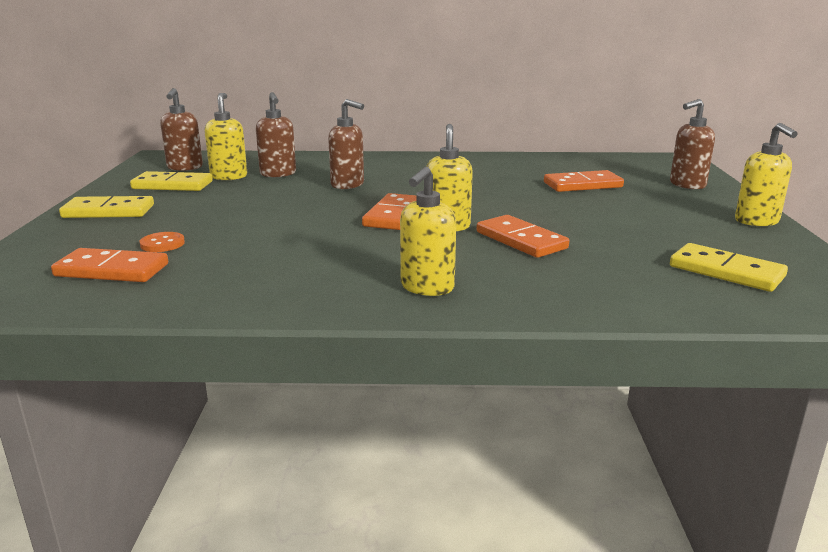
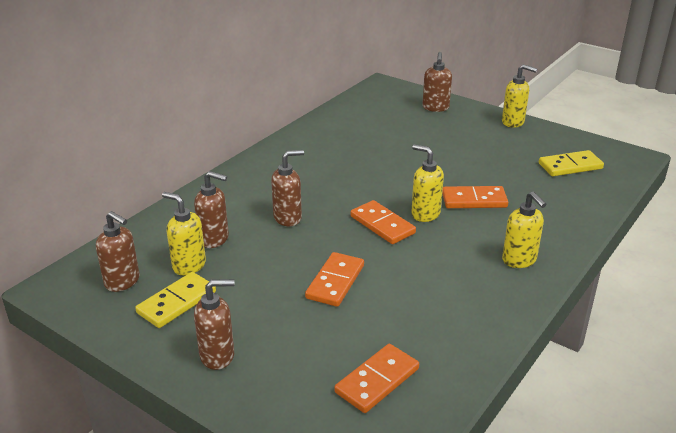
camera: 55 degrees left, 10 degrees up
yellow domino [59,196,154,218] -> brown soap dispenser [194,279,235,370]
orange button [140,232,185,252] -> none
orange domino [544,170,624,192] -> orange domino moved to [305,252,364,307]

